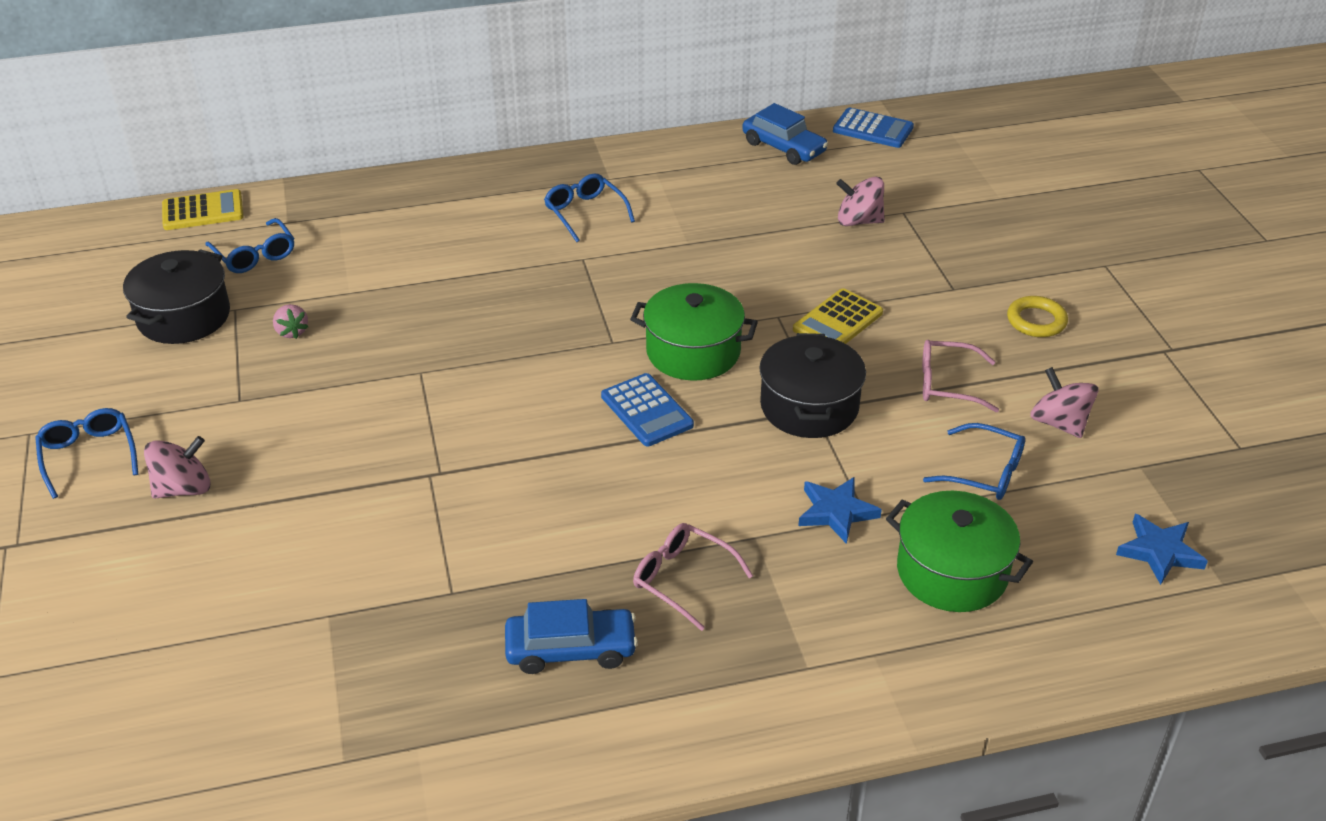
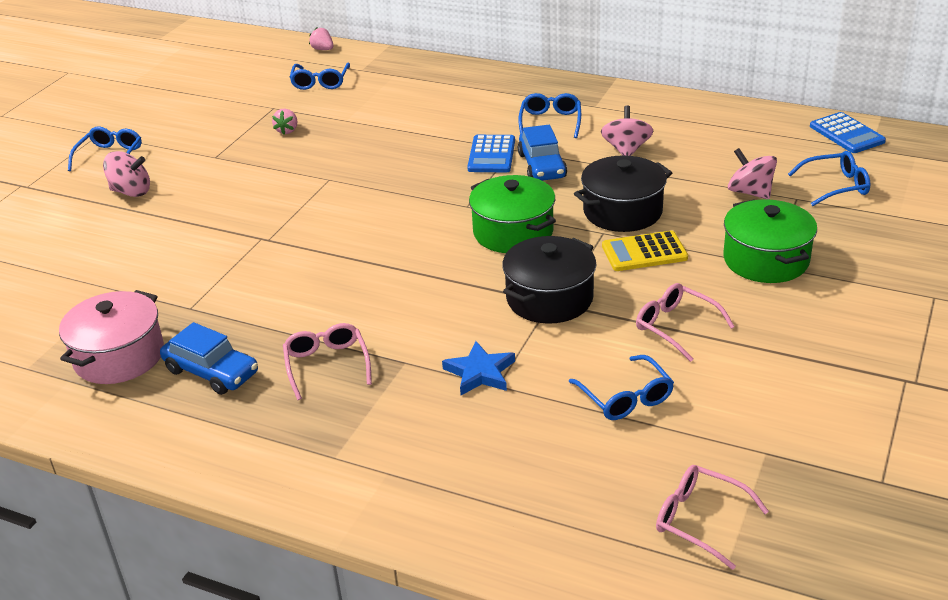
camera: 40 degrees right, 5 degrees down
black pot [123,249,230,344] -> black pot moved to [574,155,672,232]
yellow calculator [162,189,243,230] -> pink strawberry [309,27,333,50]
blue calculator [601,373,694,447] -> blue calculator moved to [467,135,515,172]
blue car [742,103,828,165] -> blue car moved to [518,125,567,181]
green pot [886,491,1033,612] -> green pot moved to [723,199,817,283]
yellow ring [1007,296,1068,337] -> none
pink spinning top [1030,367,1099,438] -> pink spinning top moved to [601,106,654,156]
blue star [1116,514,1208,585] -> pink glasses [656,465,769,570]
none -> pink pot [59,290,164,384]
none -> blue glasses [788,151,870,206]

